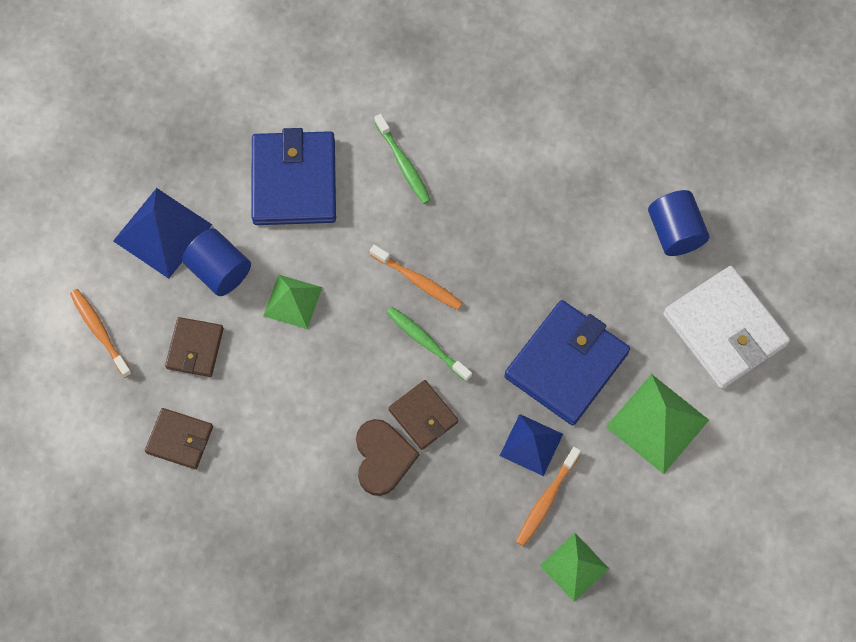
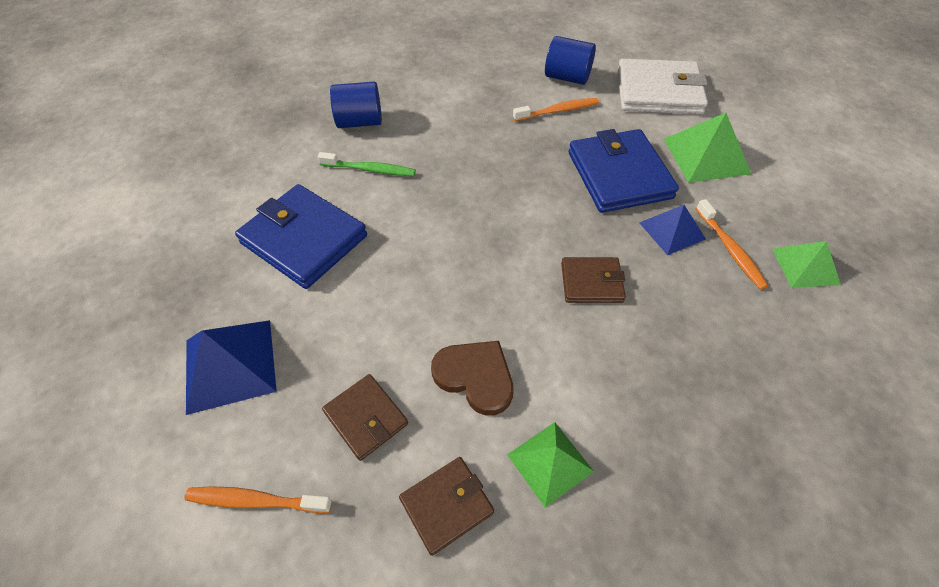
camera: 50 degrees left, 15 degrees down
blue cylinder [182,228,251,296] -> blue cylinder moved to [330,82,382,128]
green pyramid [263,274,322,329] -> green pyramid moved to [507,422,594,508]
brown heart [356,419,419,496] -> brown heart moved to [431,341,514,415]
orange toothbrush [370,245,463,310] -> orange toothbrush moved to [513,98,599,121]
green toothbrush [386,307,472,382] -> none

